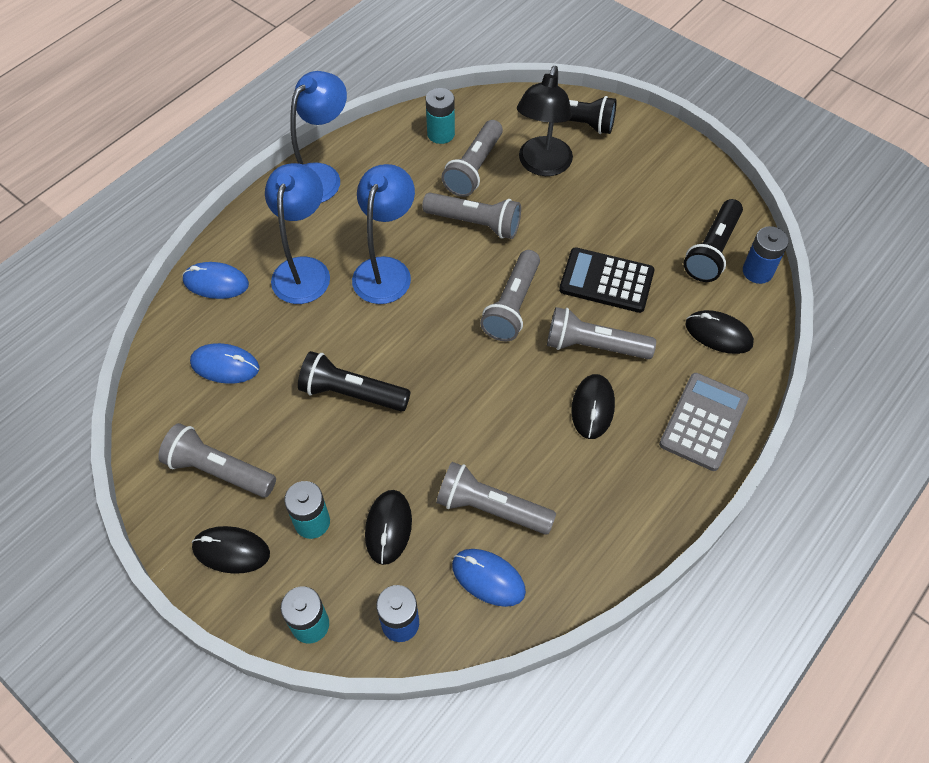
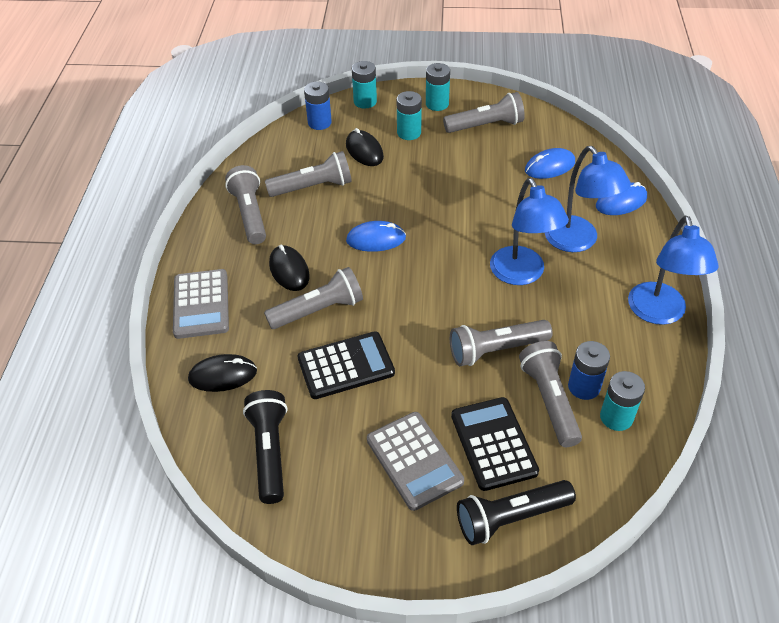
camera: 145 degrees right, 10 degrees down
black mouse [192,526,270,574] -> turquoise battery [426,63,450,111]
black flashlight [298,351,411,412] -> none
blue mouse [452,549,526,607] -> blue mouse moved to [346,221,406,252]
grey flashlight [480,250,540,341] -> grey flashlight moved to [225,165,266,244]
black lamp [517,66,573,176] -> black calculator [451,397,539,491]
blue battery [743,226,789,284] -> blue battery moved to [568,341,610,400]
none -> grey calculator [367,412,464,511]

